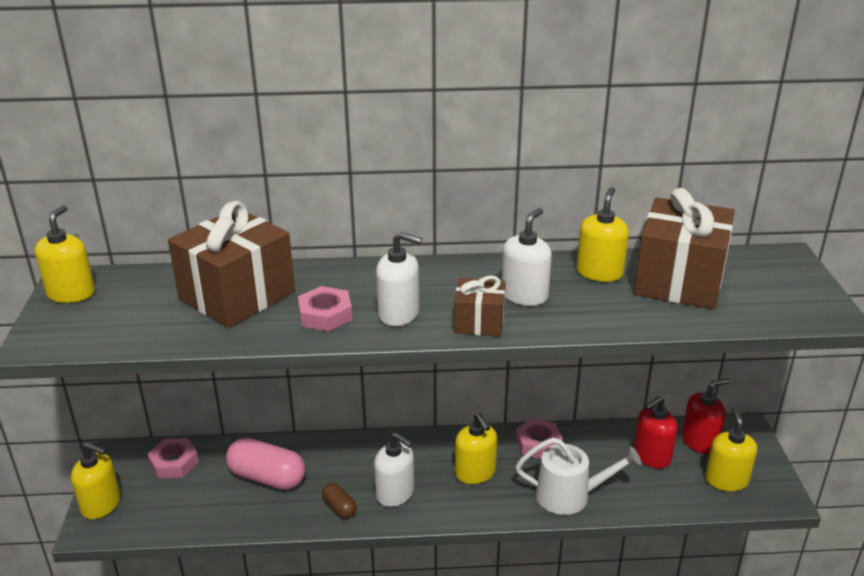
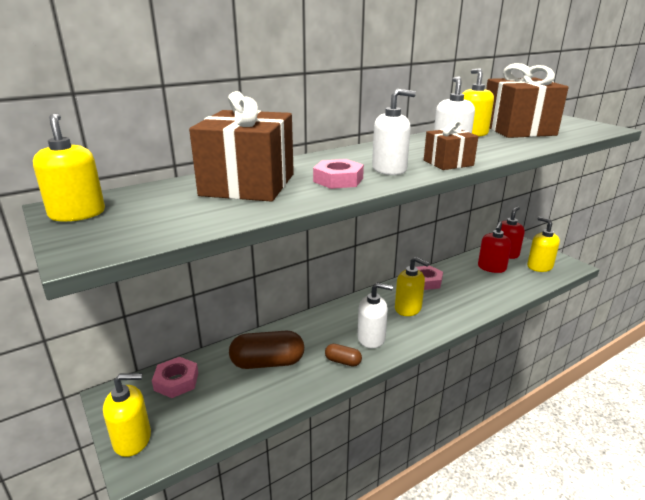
camera: 30 degrees left, 5 degrees down
pink capsule [226,438,305,490] -> brown capsule [229,331,304,369]
white watering can [516,438,641,515] -> none

